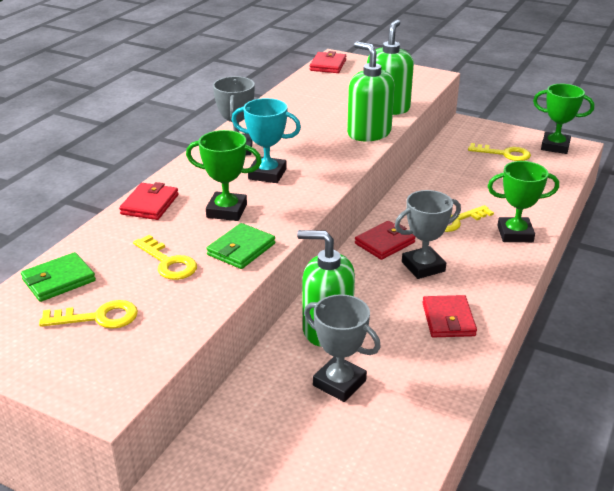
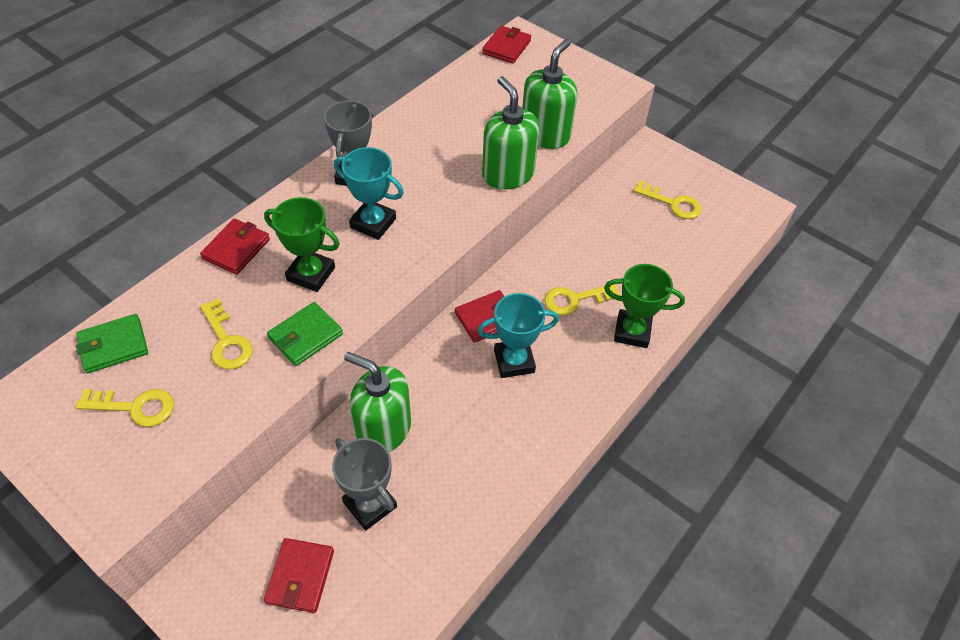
camera: 10 degrees right, 20 degrees up
grey trophy [395,190,461,279] -> turquoise trophy [478,293,559,378]
red wallet [422,295,477,337] -> red wallet moved to [264,538,334,613]
green trophy [533,84,594,154] -> none

